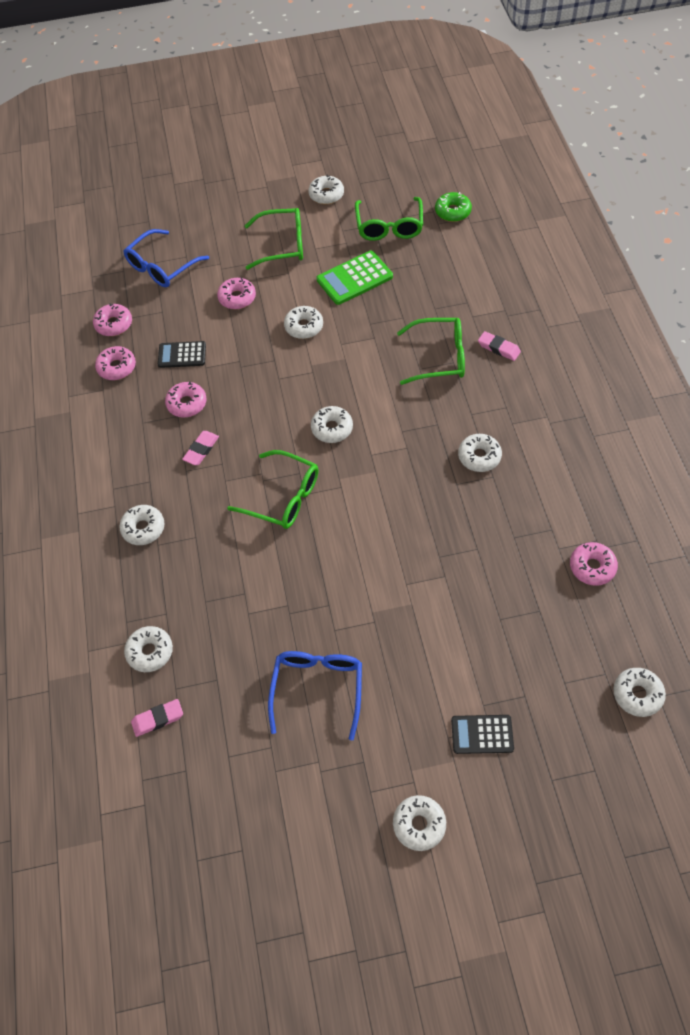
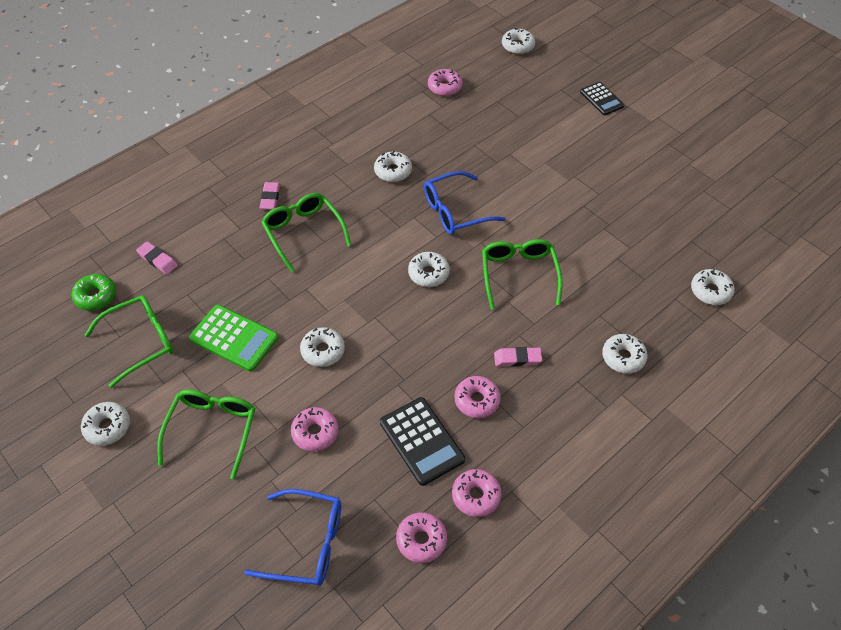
camera: 125 degrees left, 5 degrees down
pink eraser [131,699,183,737] -> pink eraser moved to [136,242,178,274]
black calculator [158,341,206,368] -> black calculator [380,397,465,486], size x1.50
green glasses [245,208,303,270] -> green glasses turned 45 degrees clockwise [158,389,255,479]
blue glasses [268,651,362,740] -> blue glasses moved to [424,171,506,235]
white donut [393,795,446,851] -> none

